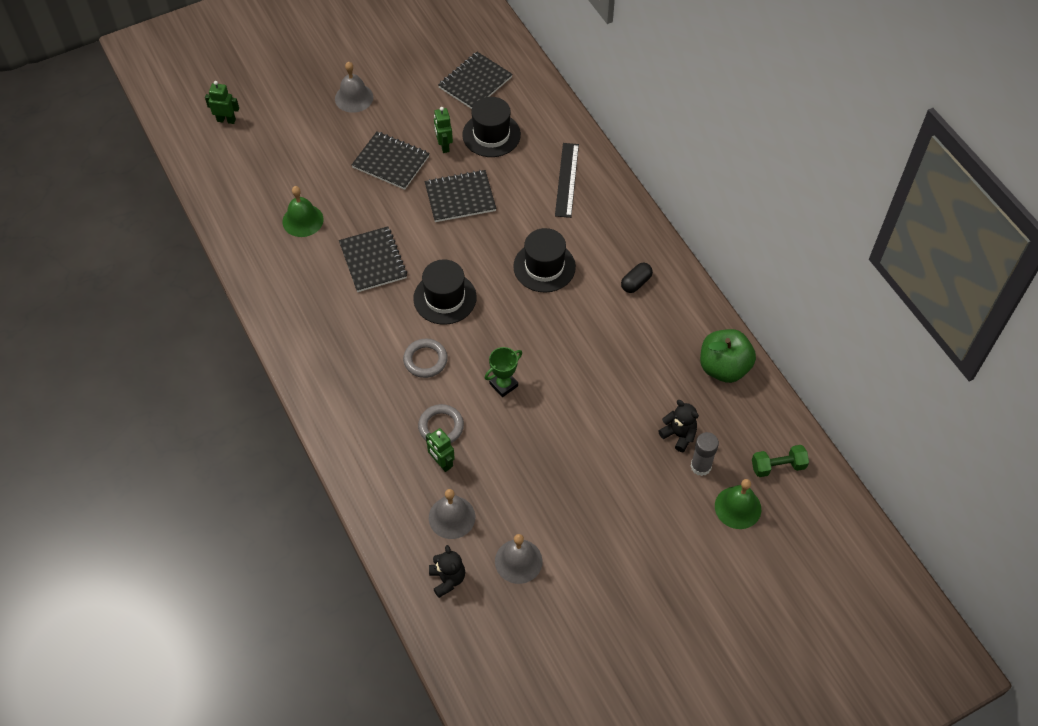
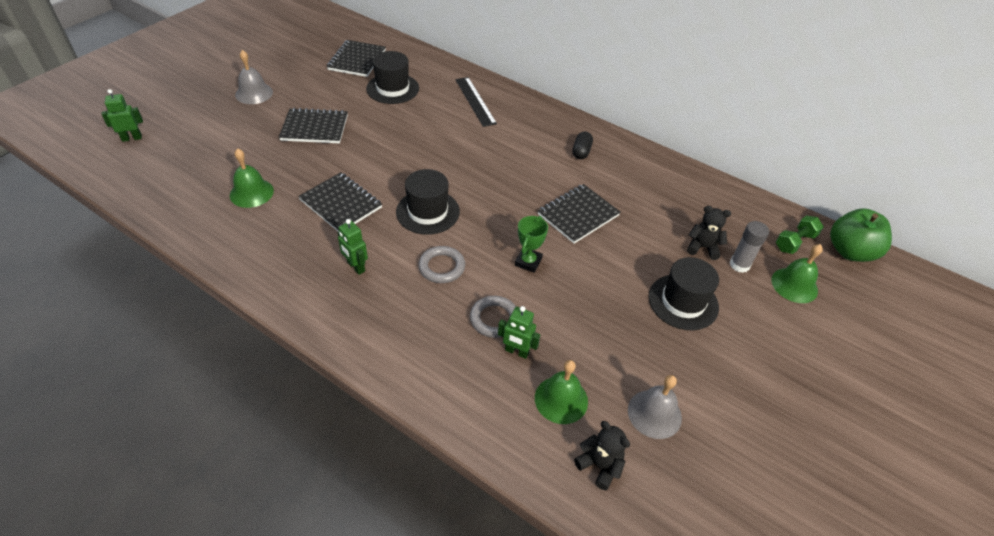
camera: 30 degrees left, 10 degrees down
black notebook [425,170,496,222] -> black notebook moved to [538,184,621,244]
grey bell [429,489,475,539] -> green bell [535,360,588,424]
green robot [434,107,453,153] -> green robot moved to [338,219,368,275]
black hat [513,228,576,292] -> black hat moved to [648,257,719,330]
green apple [700,329,756,383] -> green apple moved to [830,208,892,262]

